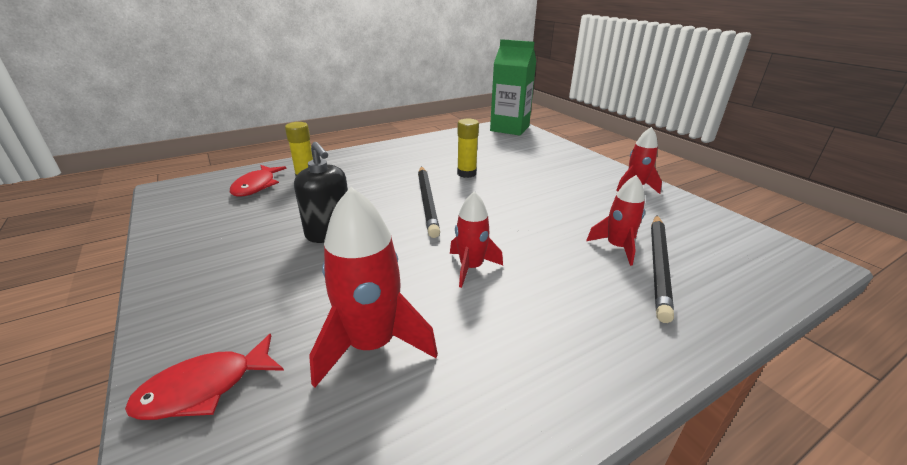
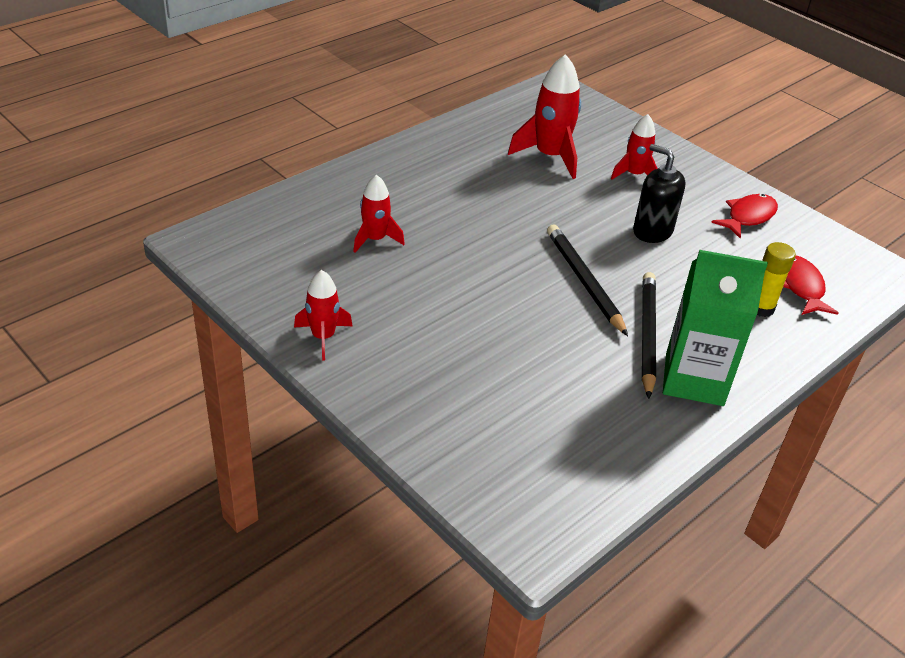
camera: 165 degrees right, 10 degrees up
red fish [125,334,284,420] -> red fish moved to [711,194,778,238]
red rocket [450,191,503,288] -> red rocket moved to [611,114,658,180]
yellow glue stick [457,119,479,178] -> none
green carton [490,39,536,136] -> green carton moved to [663,250,768,406]
black pencil [651,215,674,323] -> black pencil moved to [642,272,656,399]

